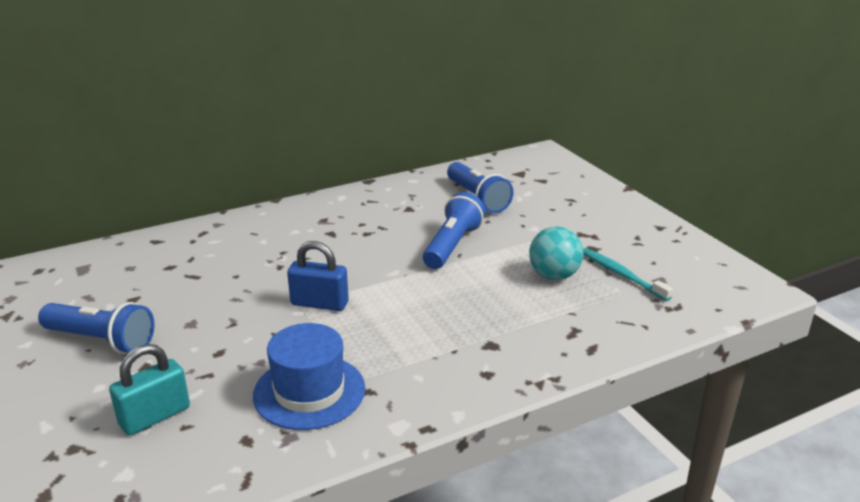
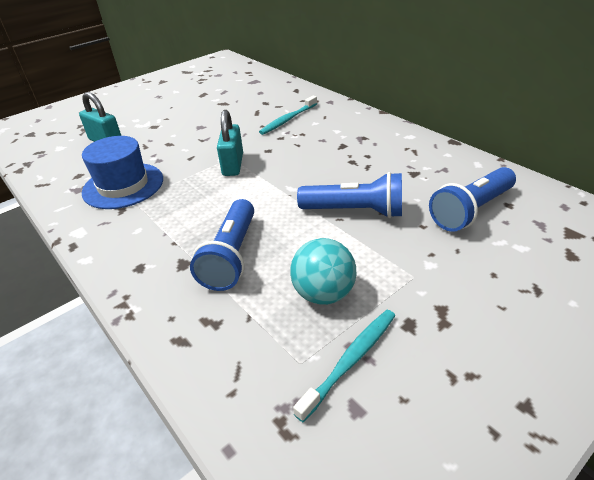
camera: 80 degrees right, 10 degrees up
blue flashlight [38,302,155,354] -> blue flashlight moved to [190,199,254,291]
blue padlock [287,241,349,311] -> turquoise padlock [217,110,243,176]
none -> turquoise toothbrush [259,96,317,135]

